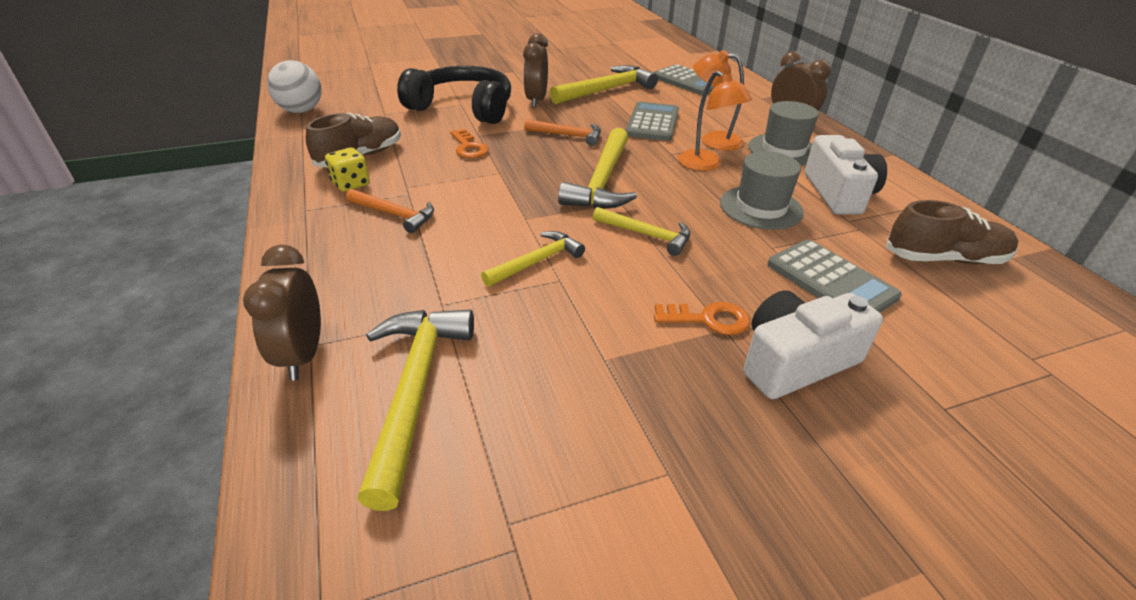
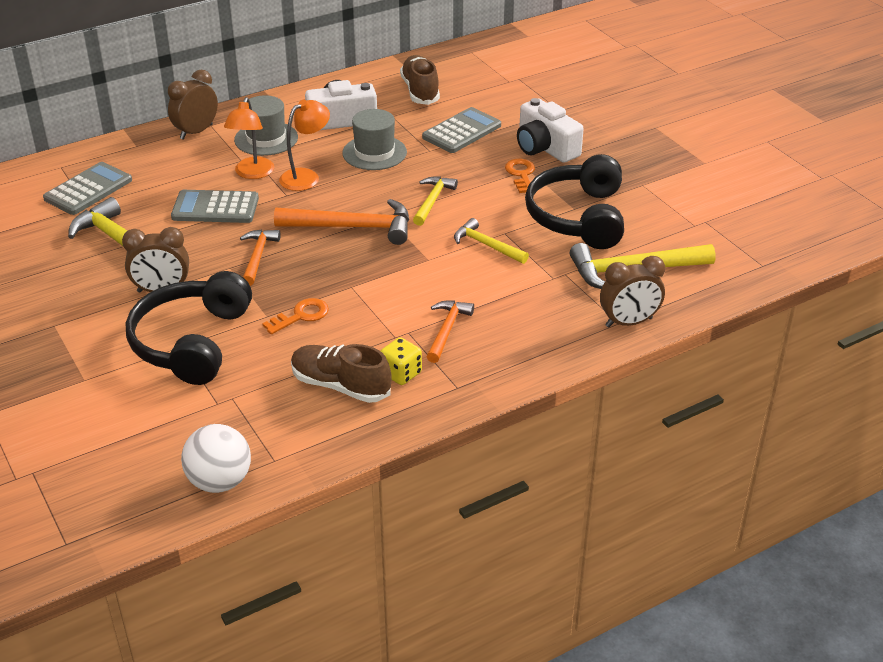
camera: 100 degrees left, 0 degrees up
yellow hammer [558,128,637,209] -> orange hammer [274,199,409,245]
none -> black headphones [525,154,624,249]

